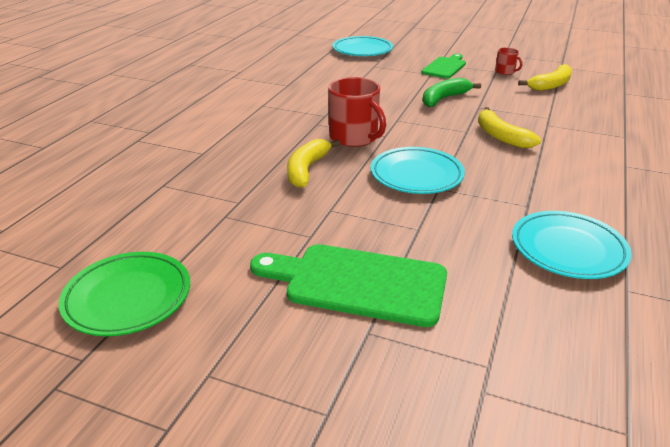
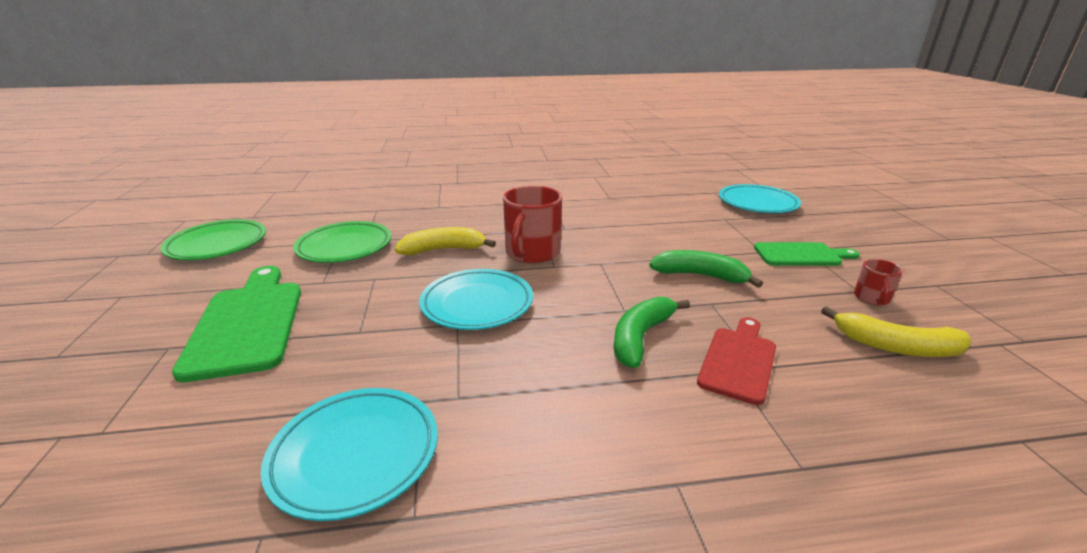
camera: 60 degrees right, 5 degrees down
yellow banana [478,107,541,149] -> green banana [614,297,690,368]
none -> green plate [293,221,391,263]
none -> red cutting board [697,317,776,405]

